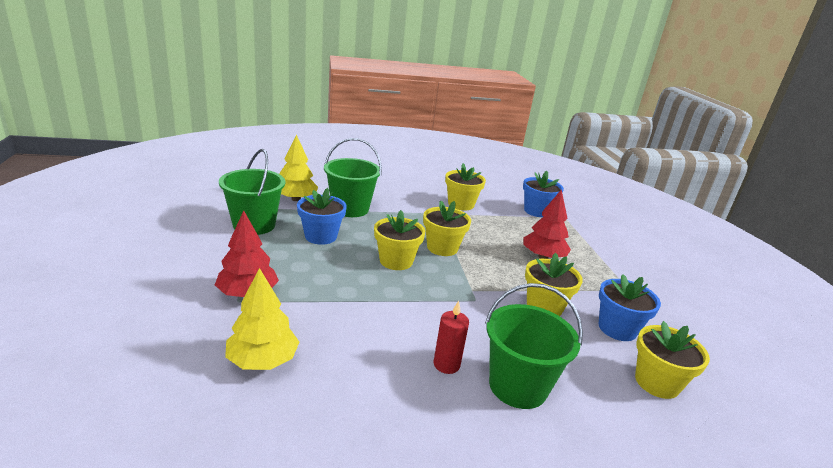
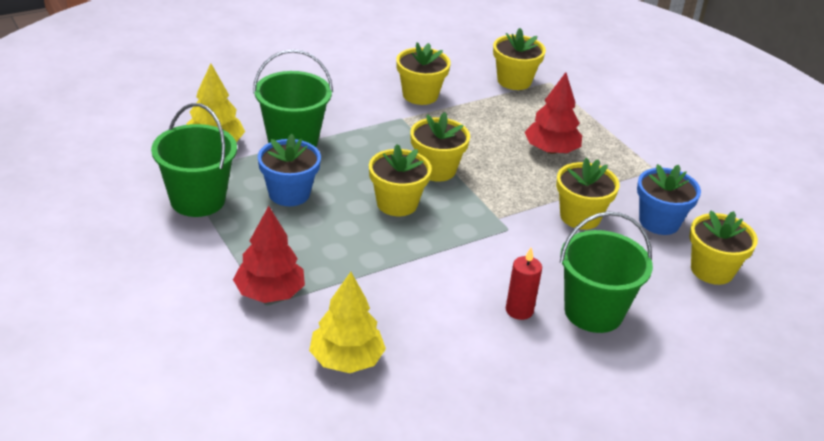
camera: 20 degrees left, 10 degrees up
blue flower pot [523,171,564,217] -> yellow flower pot [493,28,546,90]

